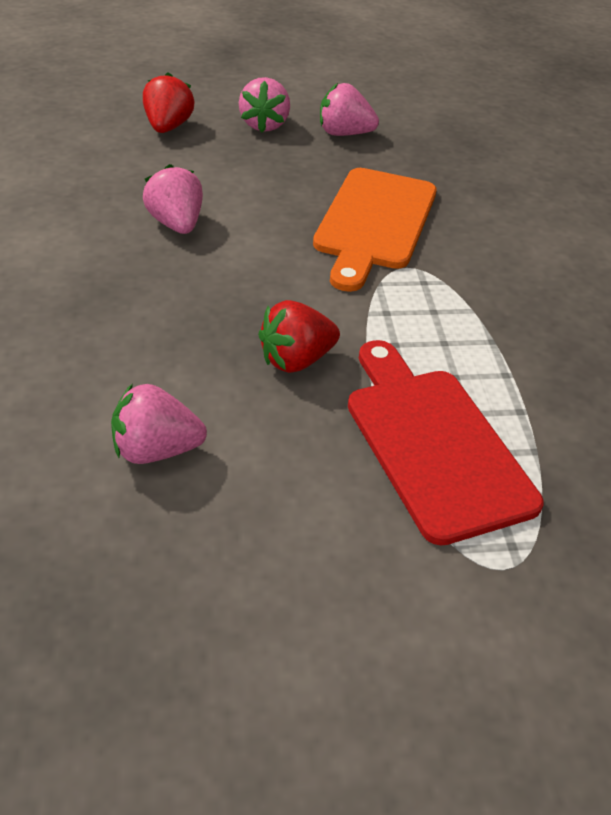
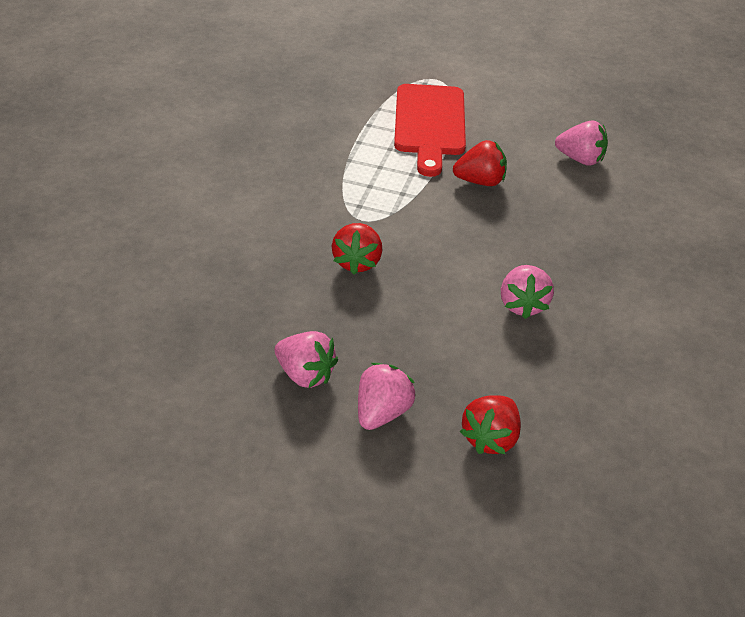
camera: 155 degrees left, 0 degrees up
orange cutting board [313,168,437,292] -> red strawberry [332,223,383,275]

